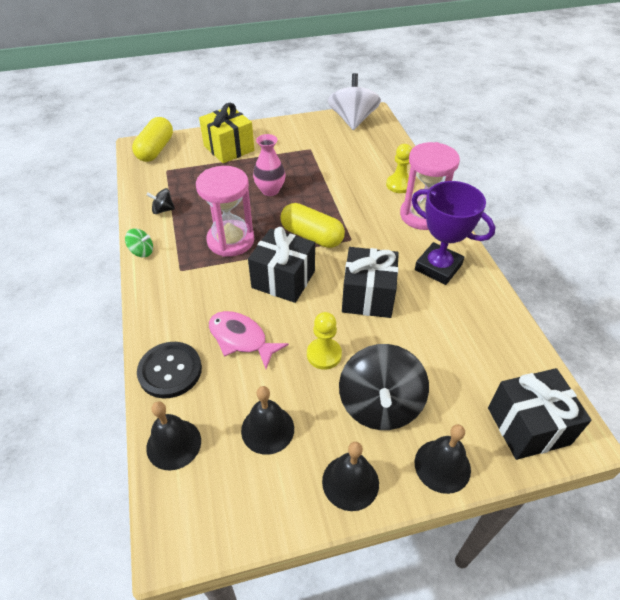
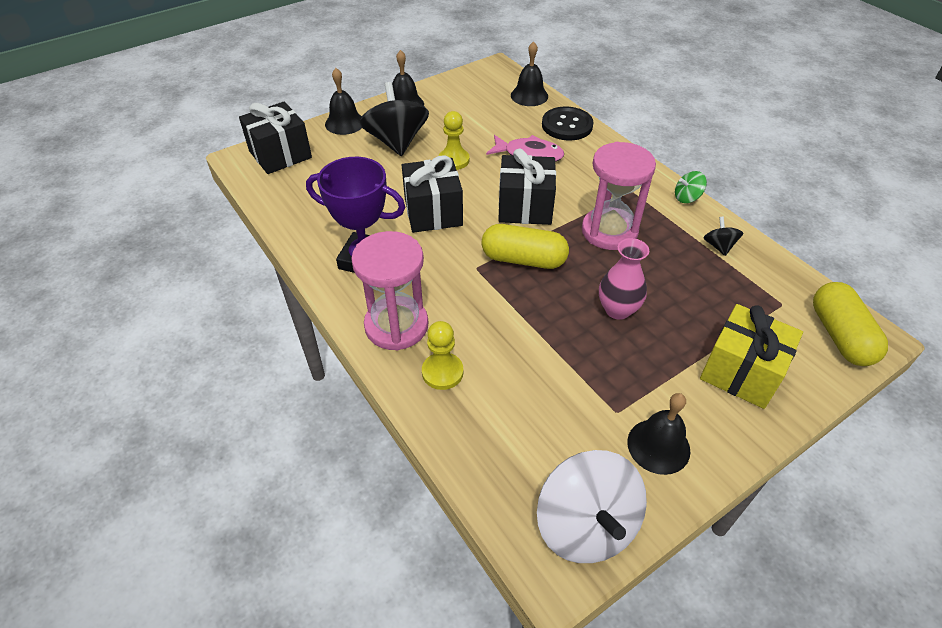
camera: 160 degrees right, 0 degrees up
black spinning top [147,188,175,214] -> black spinning top turned 75 degrees counterclockwise [704,216,743,256]
black bell [241,386,294,455] -> black bell moved to [627,393,691,475]

